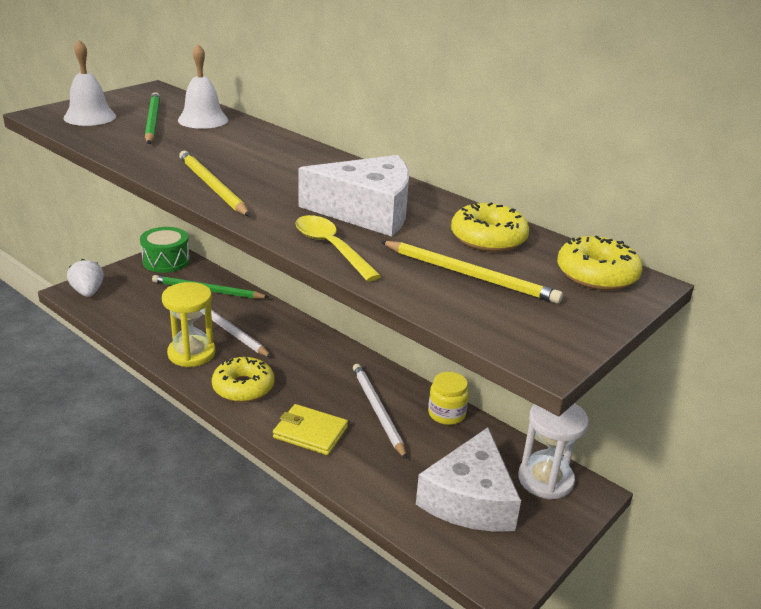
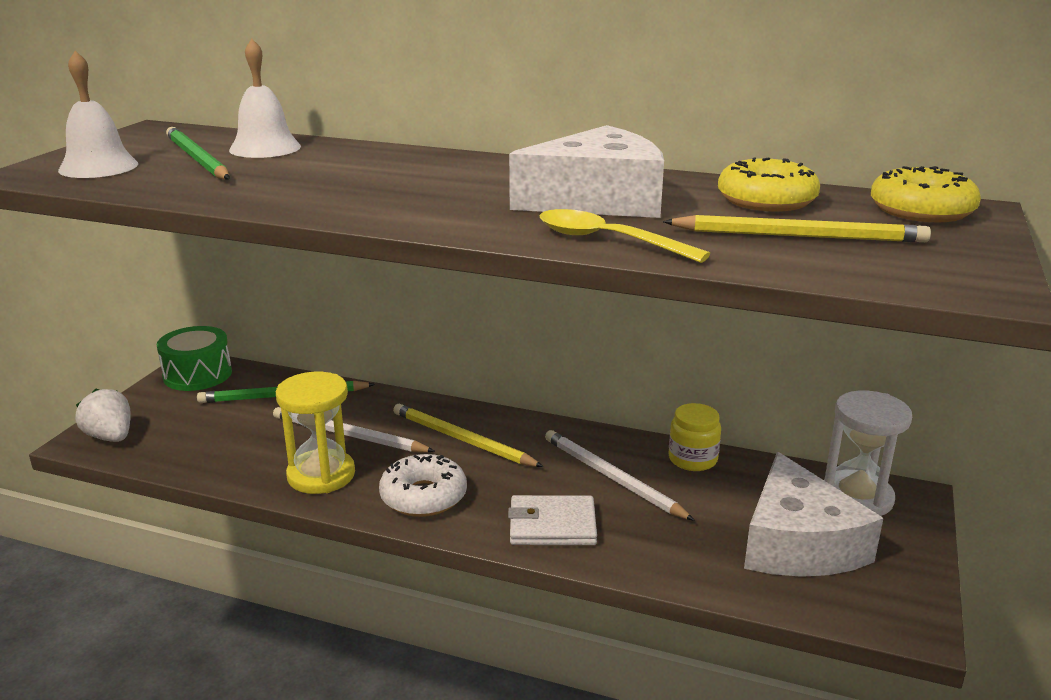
camera: 20 degrees left, 5 degrees down
yellow pencil [179,151,250,216] -> yellow pencil moved to [393,404,544,467]
yellow donut [212,357,275,402] -> white donut [379,454,467,517]
yellow wallet [273,404,348,455] -> white wallet [508,495,597,545]

